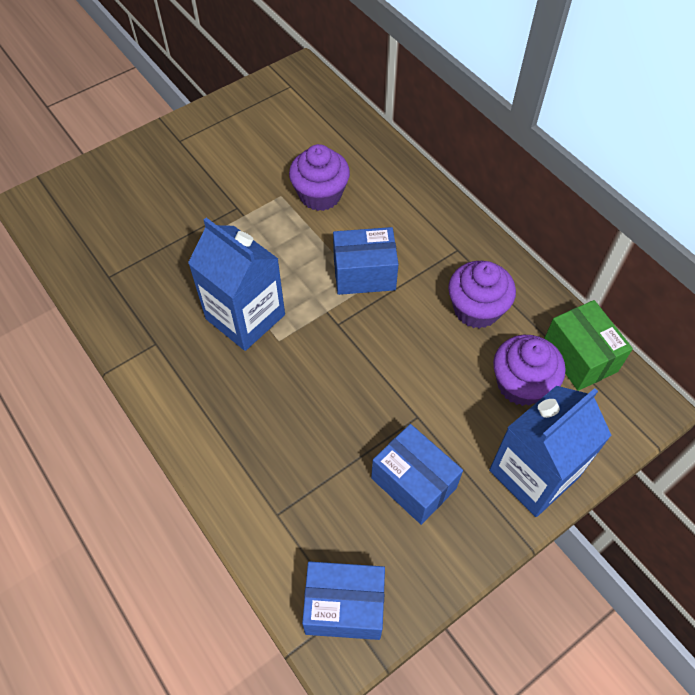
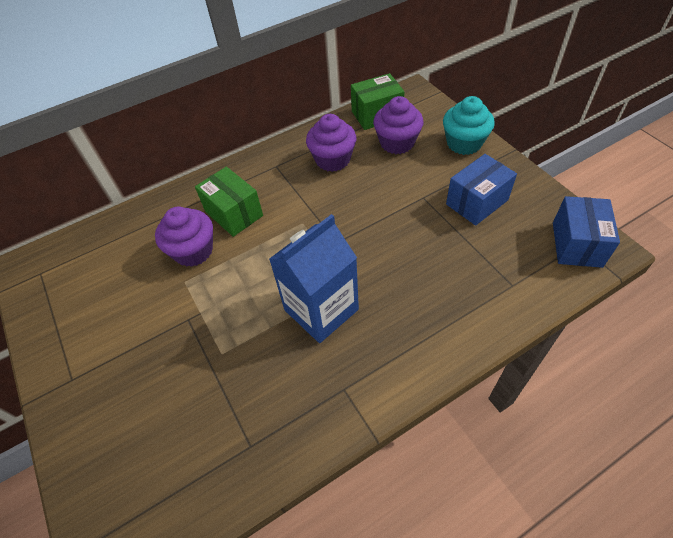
camera: 80 degrees left, 5 degrees down
blue box [333,227,399,295] -> none
blue carton [489,386,612,517] -> turquoise cupcake [443,96,495,155]
none -> green box [195,167,263,237]

